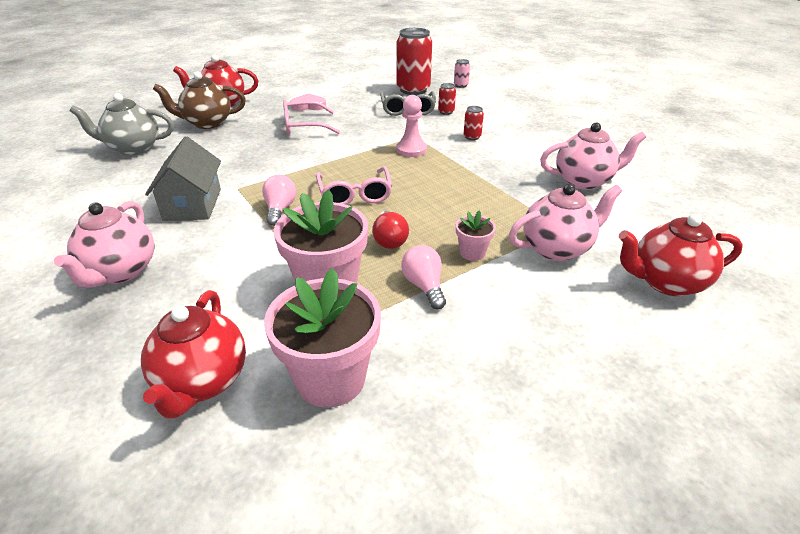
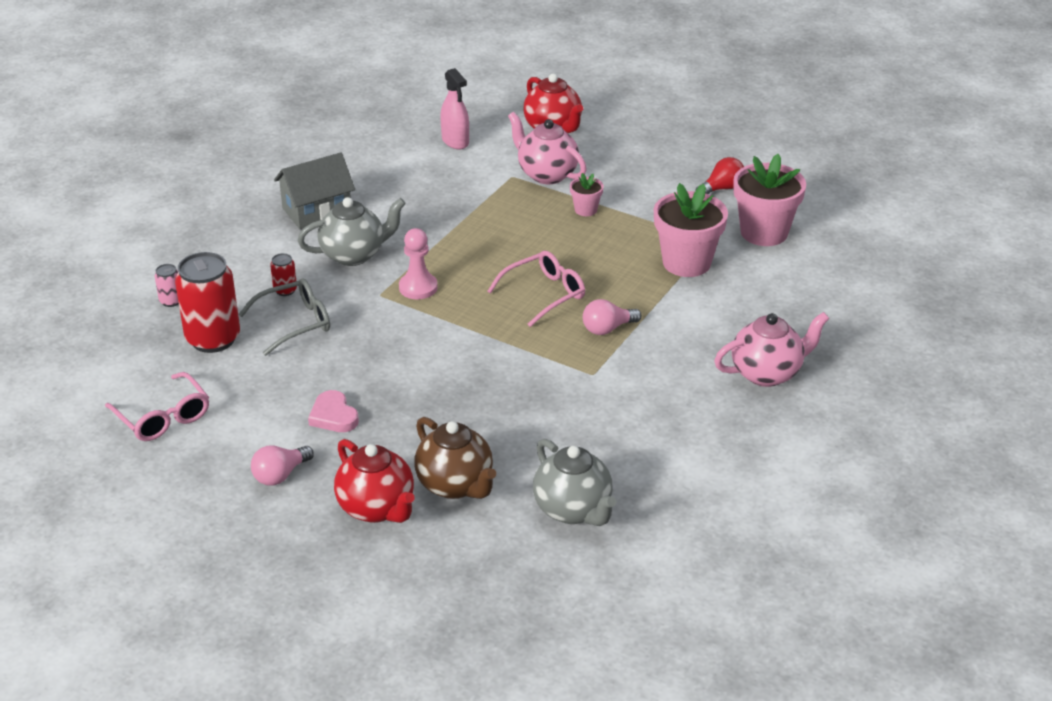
camera: 115 degrees left, 0 degrees up
red teapot [141,290,246,419] -> none
grey house [145,136,221,221] -> grey house moved to [274,153,355,229]
pink glasses [283,100,340,135] -> pink glasses moved to [105,372,209,441]
red light bulb [372,211,409,249] -> red light bulb moved to [696,157,744,194]
pink light bulb [402,245,446,309] -> pink light bulb moved to [251,445,314,486]
red can [464,106,484,140] -> grey teapot [298,197,406,266]
pink teapot [540,123,646,190] -> none
none -> pink spray bottle [440,68,469,149]

